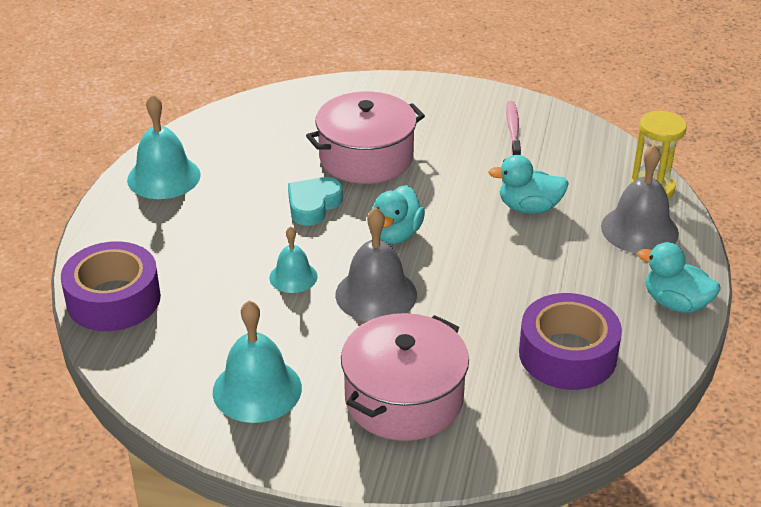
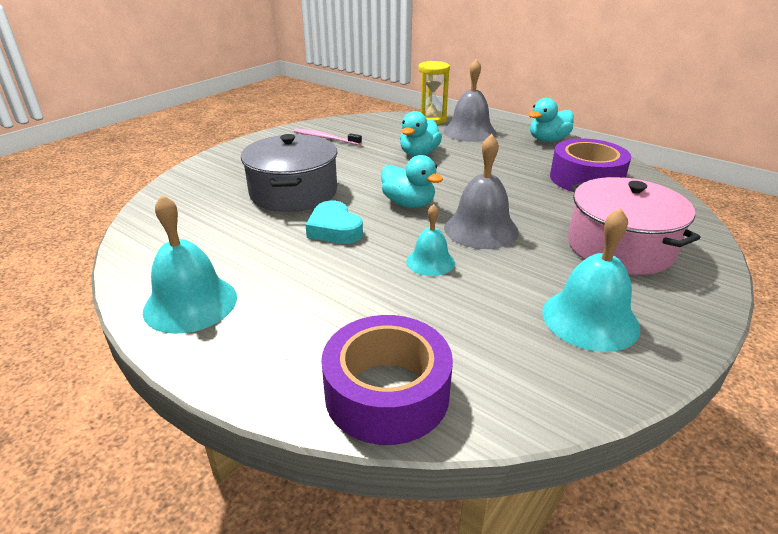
camera: 65 degrees left, 5 degrees down
pink pot [306,91,425,184] -> grey pot [241,134,337,212]

